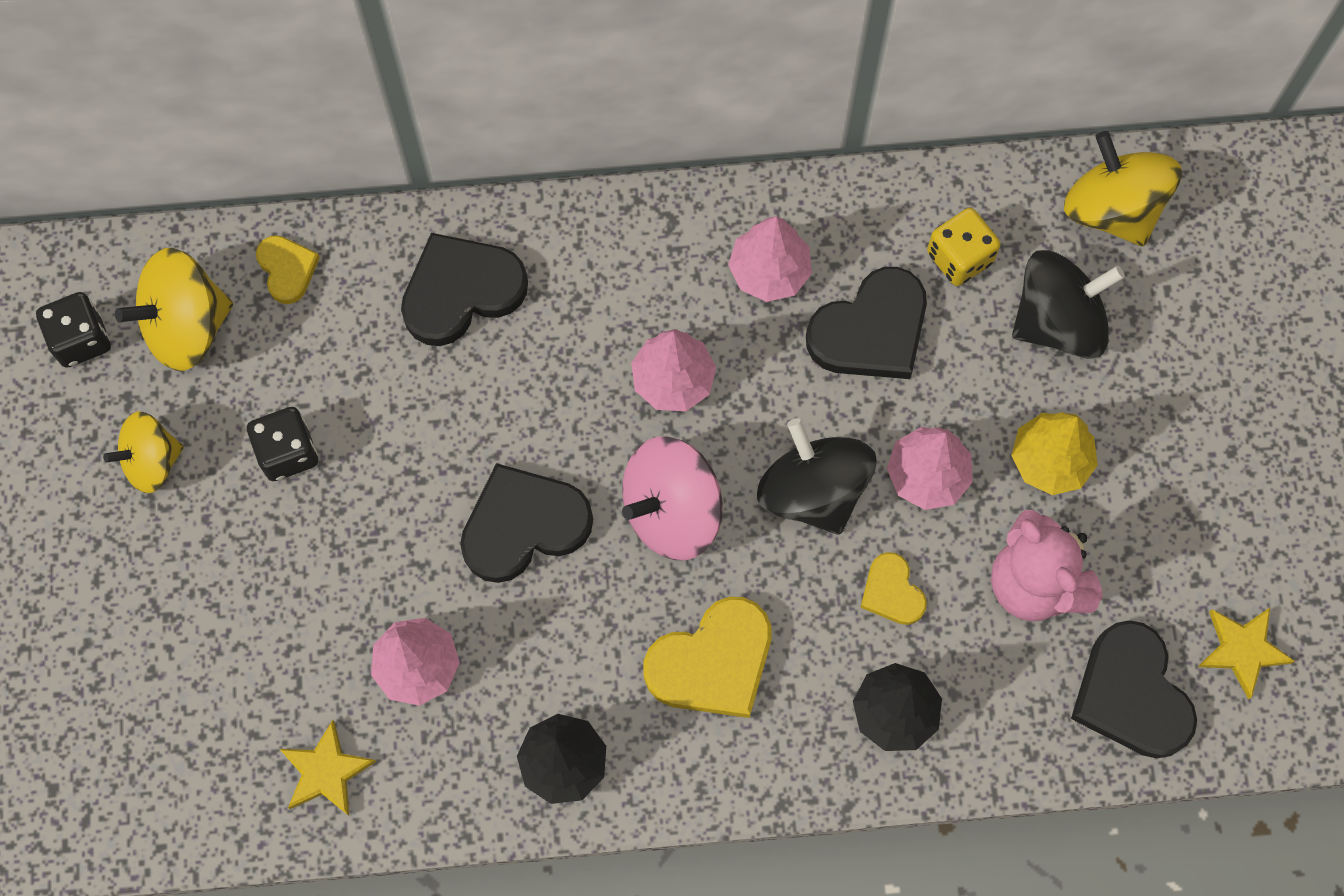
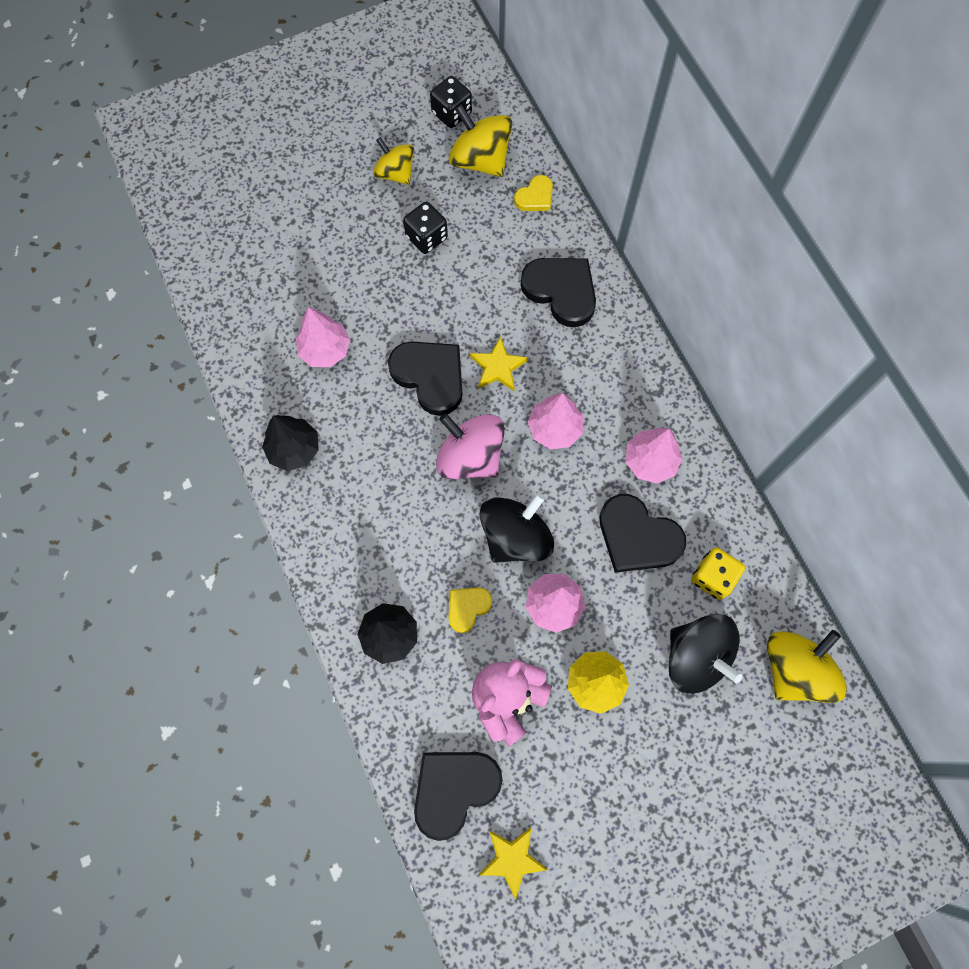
camera: 70 degrees right, 0 degrees up
yellow star [280,720,376,816] -> yellow star moved to [470,336,528,391]
yellow heart [643,597,772,718] -> none

